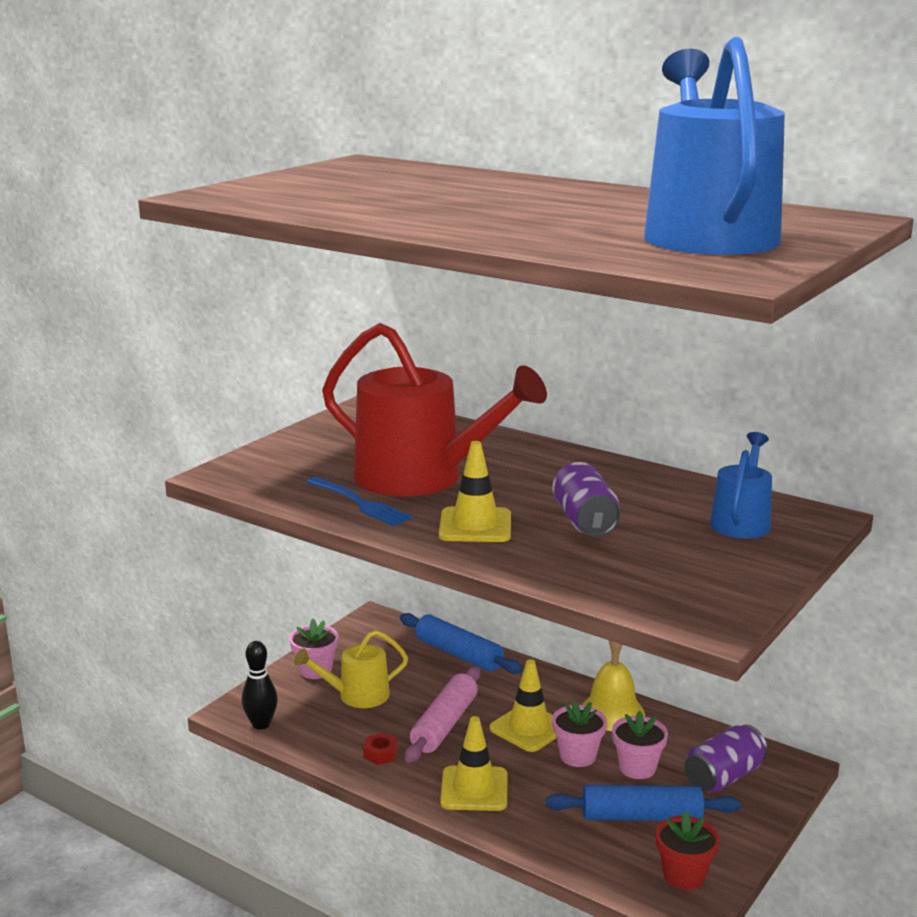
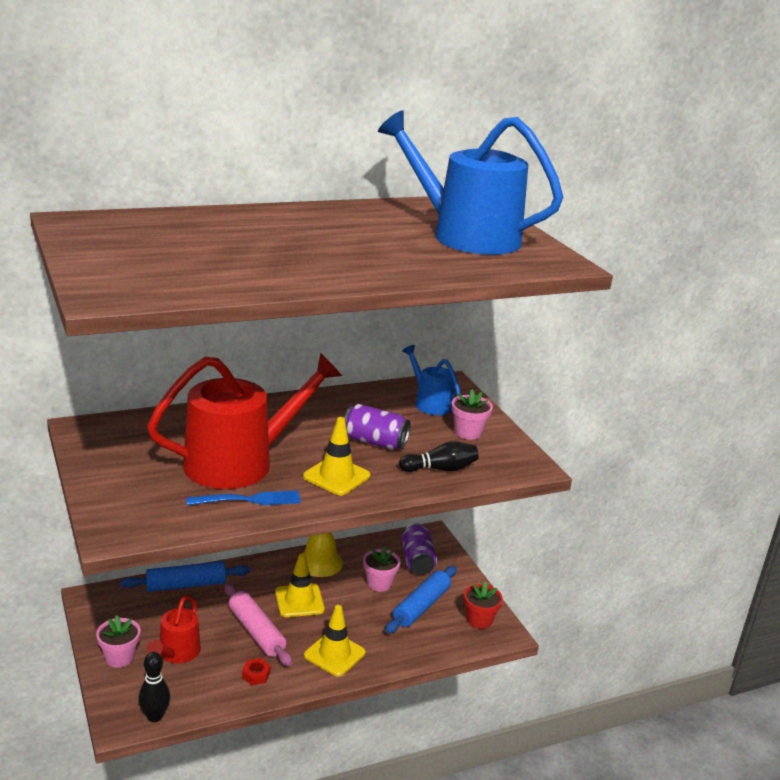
camera: 60 degrees left, 5 degrees up
yellow watering can [294,630,408,708] -> red watering can [147,595,201,663]
pink flower pot [552,700,607,767] -> pink flower pot moved to [451,389,493,440]
none -> black bowling pin [399,441,479,472]

